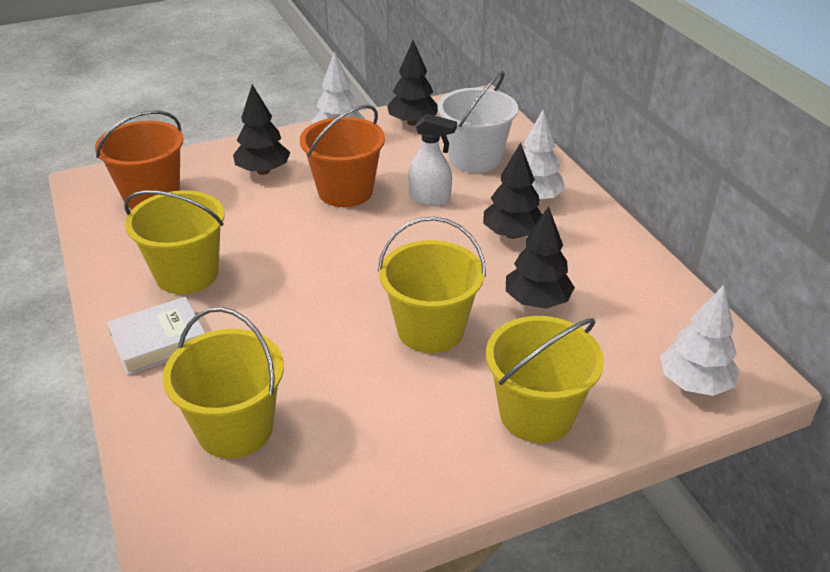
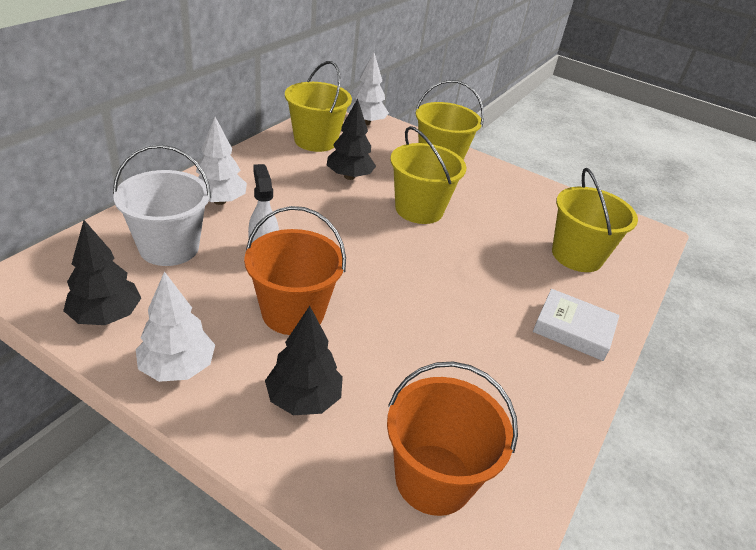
camera: 130 degrees left, 0 degrees up
yellow bucket [124,190,225,294] -> yellow bucket moved to [285,61,352,152]
black tree [483,143,542,239] -> none

